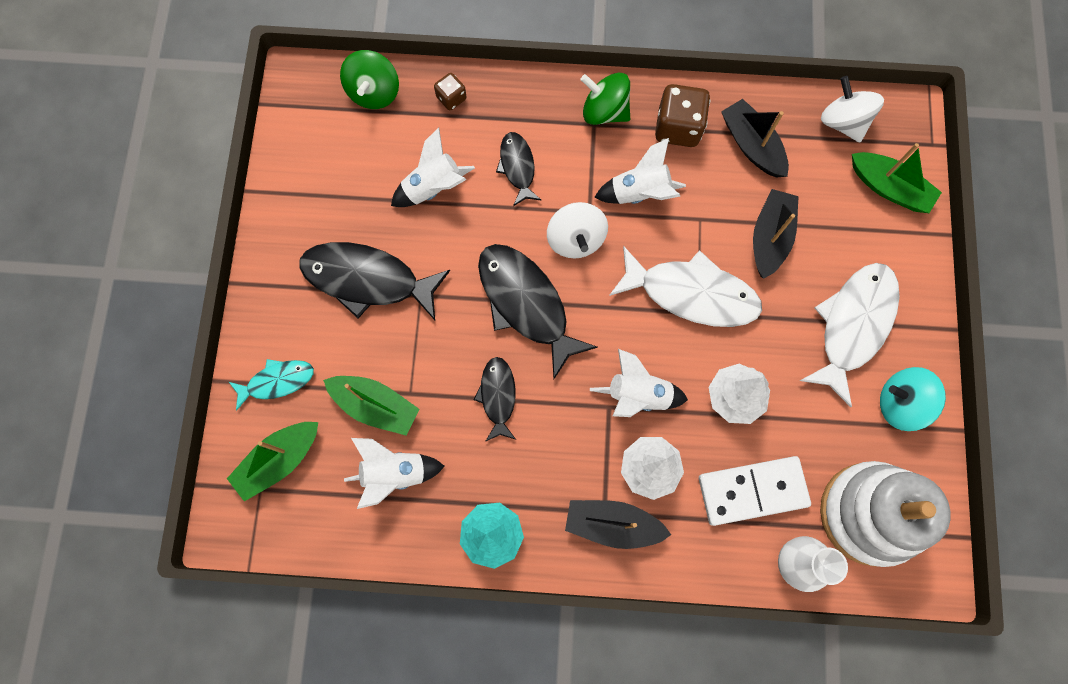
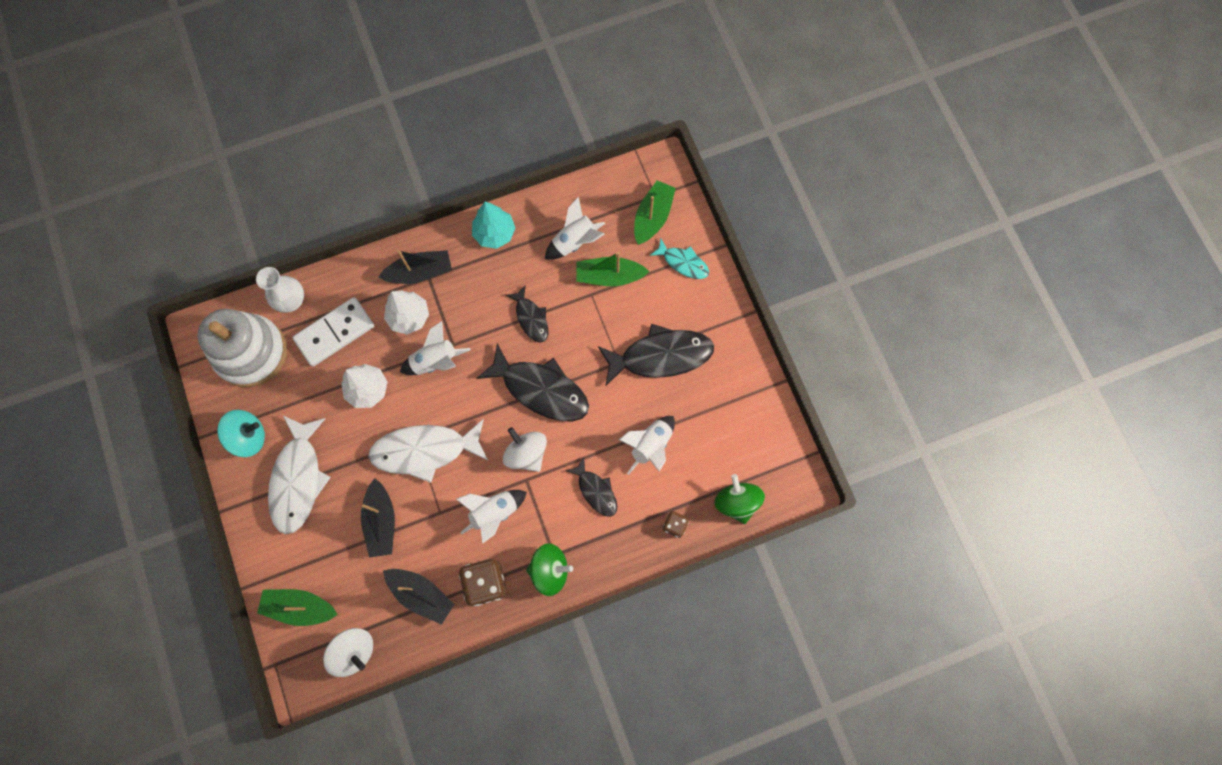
camera: 155 degrees right, 0 degrees up
turquoise fish [229,359,314,411] -> turquoise fish turned 105 degrees counterclockwise [650,238,709,279]

